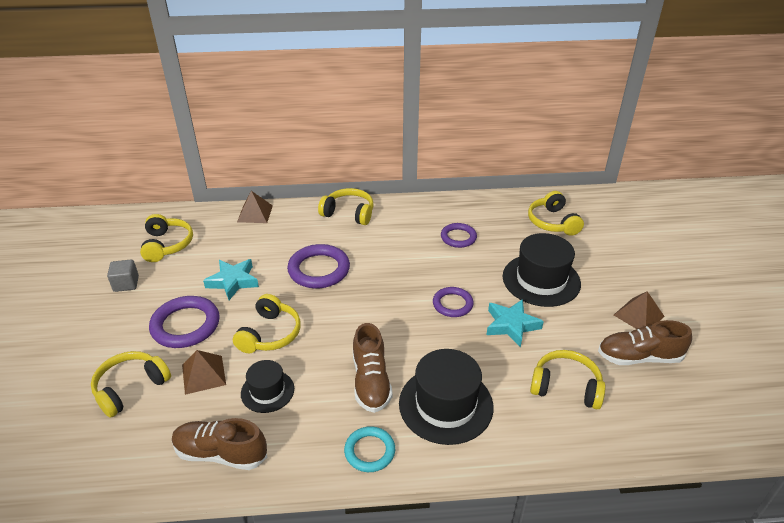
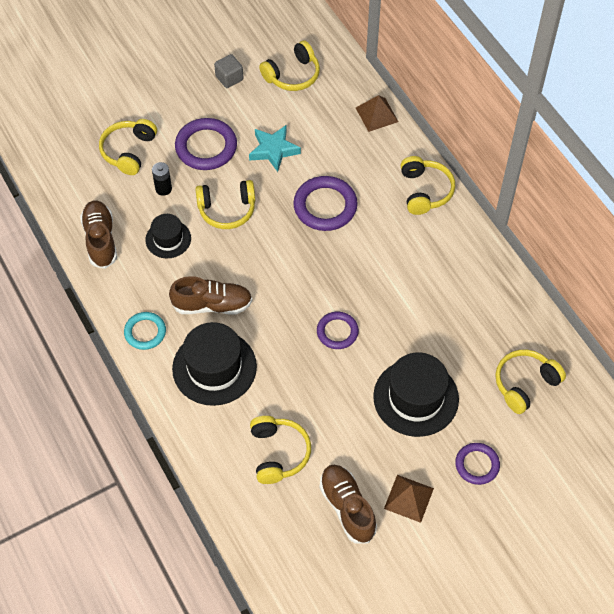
camera: 65 degrees right, 20 degrees up
yellow headphones [91,351,171,418] -> yellow headphones turned 90 degrees counterclockwise [99,119,157,175]
brown pyramid [182,350,226,395] -> black battery [152,162,172,196]
brown shoe [353,323,393,413] -> brown shoe turned 150 degrees counterclockwise [169,276,252,315]
purple ring [441,223,477,248] -> purple ring moved to [455,443,500,485]
turquoise star [486,299,544,348] -> none

